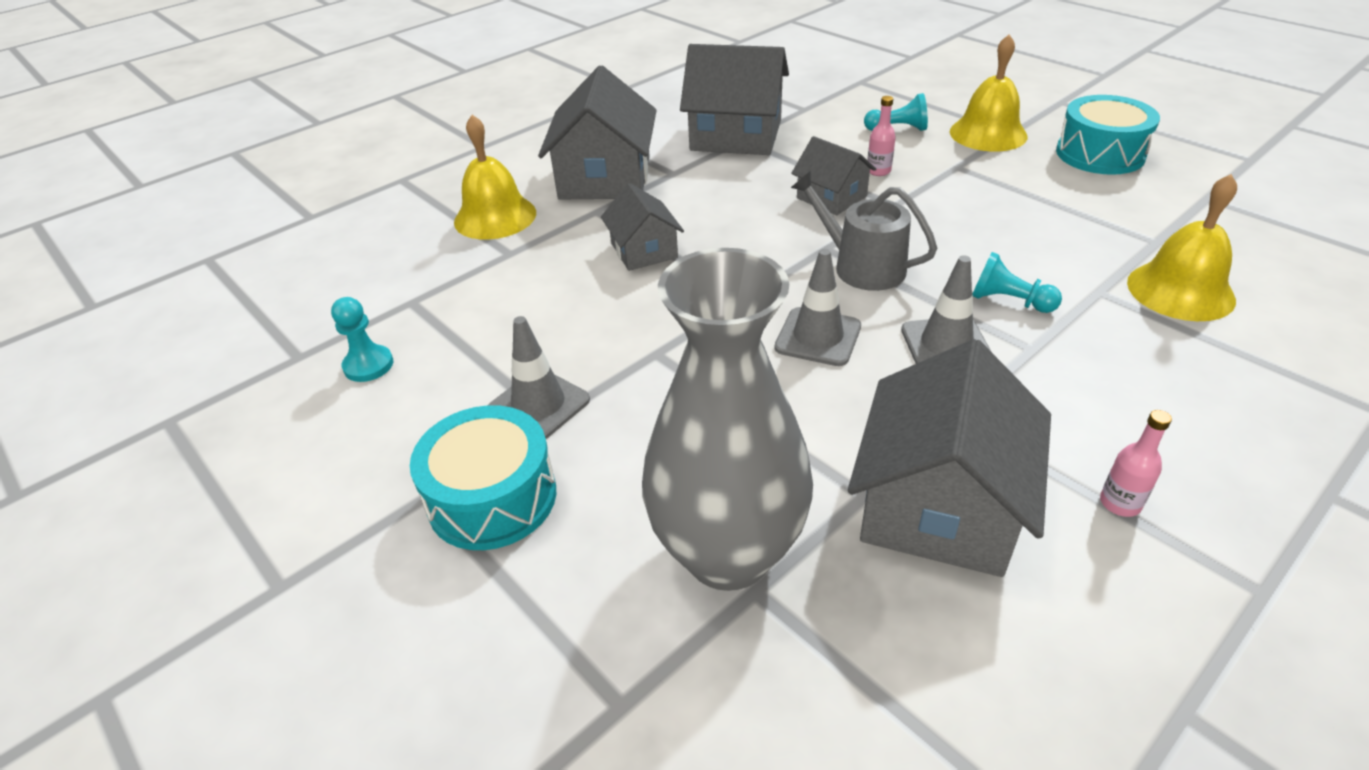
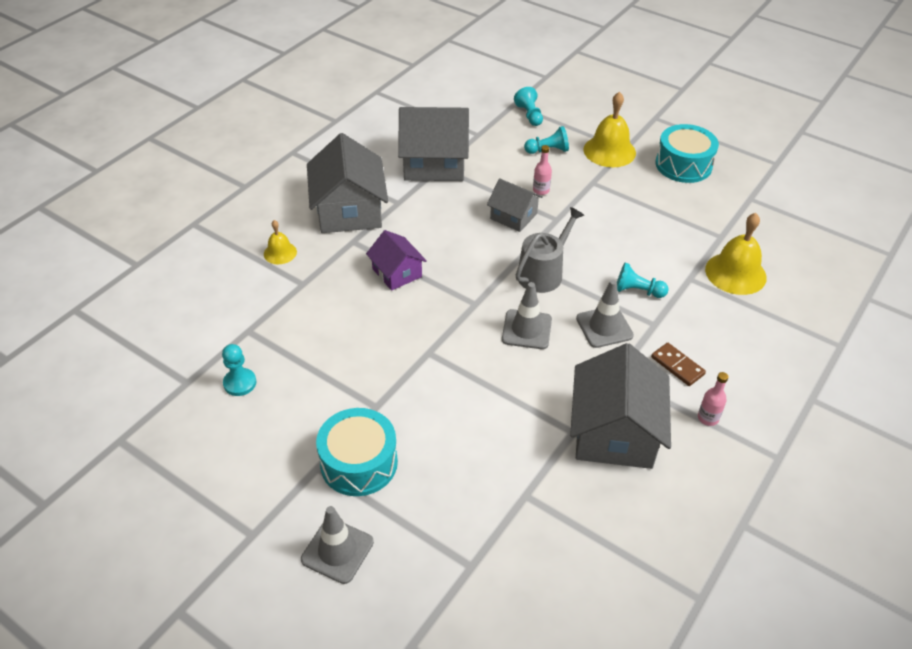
camera: 15 degrees left, 5 degrees up
yellow bell [454,115,536,240] -> yellow bell [264,220,297,264], size x0.56
grey traffic cone [488,316,590,439] -> grey traffic cone moved to [301,506,374,584]
grey house [601,183,684,271] -> purple house [366,230,427,291]
grey vase [642,248,813,591] -> none
grey watering can [791,171,937,291] -> grey watering can turned 105 degrees clockwise [516,207,584,293]
none -> turquoise pawn [514,87,543,126]
none -> brown domino [651,343,706,386]

